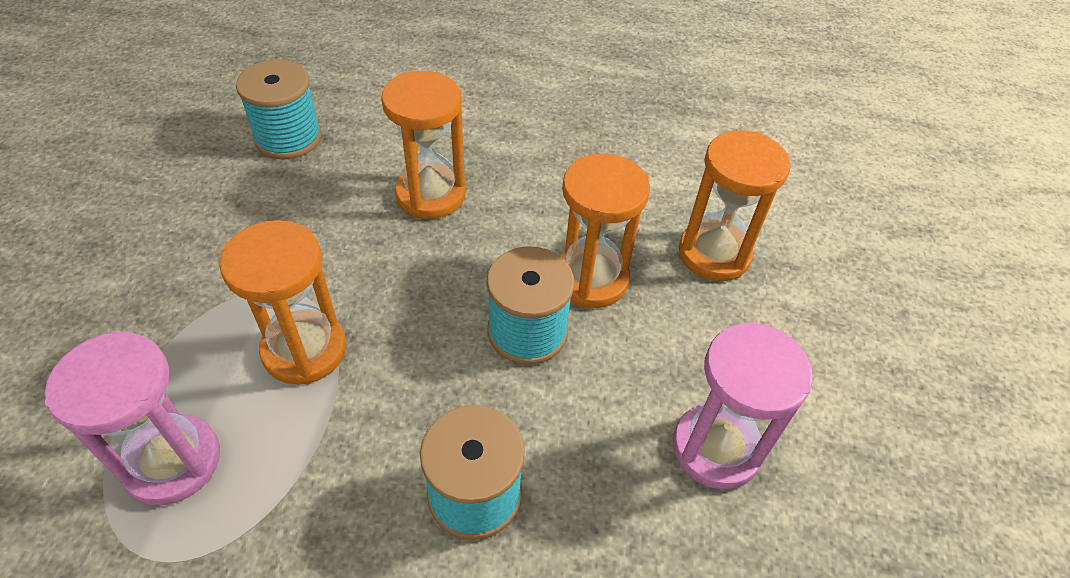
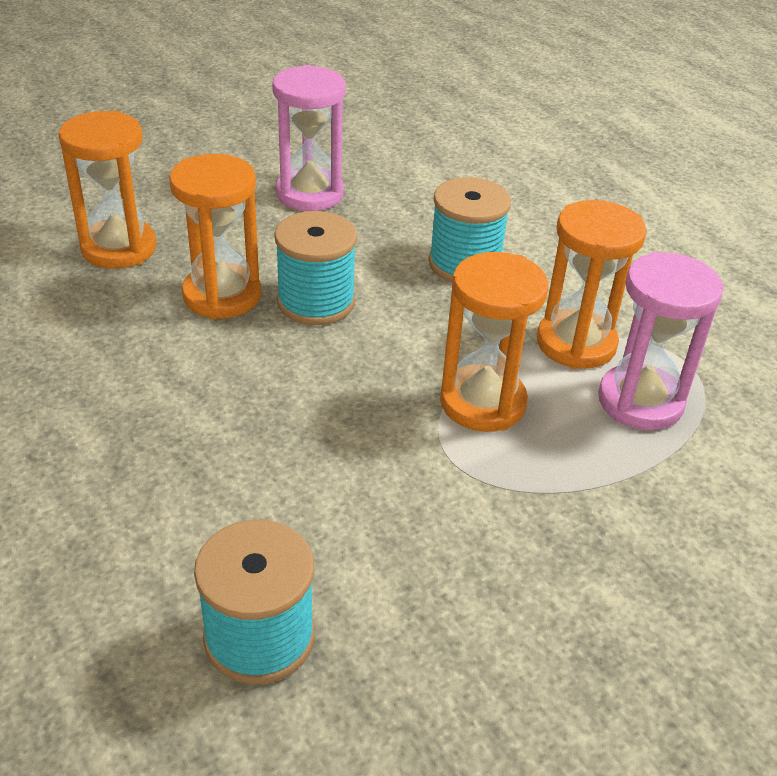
camera: 130 degrees left, 10 degrees down
orange hourglass [381,71,466,219] -> orange hourglass moved to [537,200,647,369]

